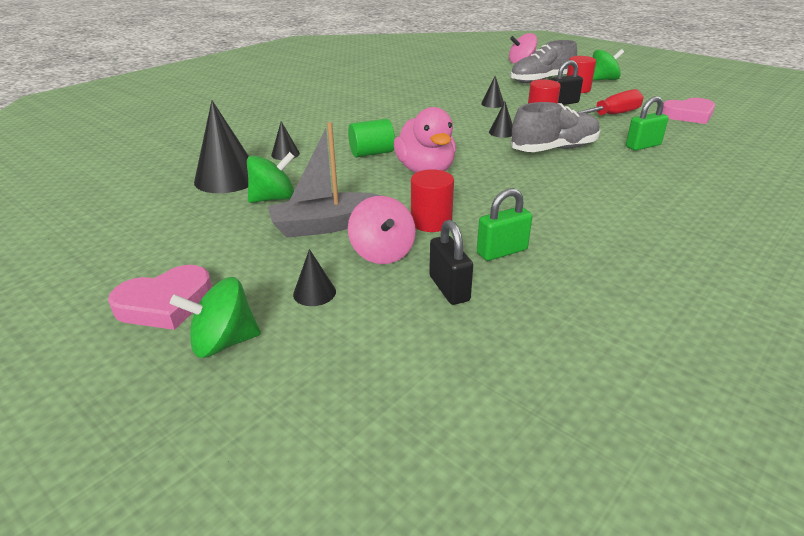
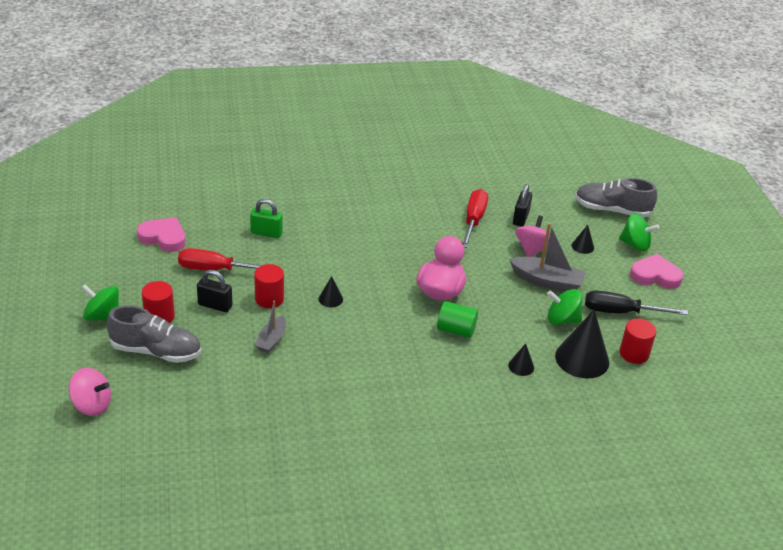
camera: 145 degrees left, 5 degrees up
red cylinder [411,169,454,232] -> red cylinder moved to [619,319,656,364]
green padlock [477,188,532,261] -> red screwdriver [463,189,488,248]
black cone [481,76,504,108] -> grey boat [255,301,286,353]
grey shoe [511,102,600,152] -> grey shoe moved to [575,178,657,217]
none -> black screwdriver [585,290,688,315]

